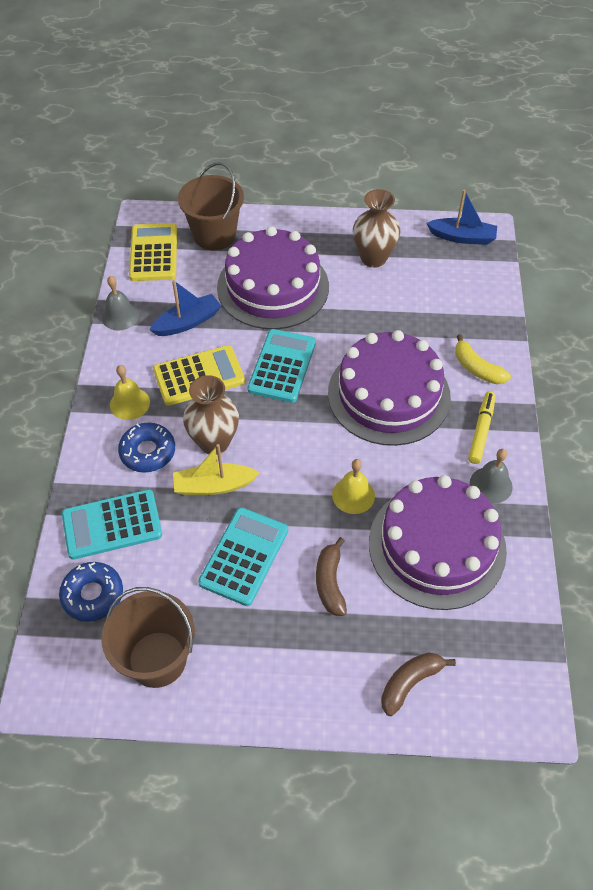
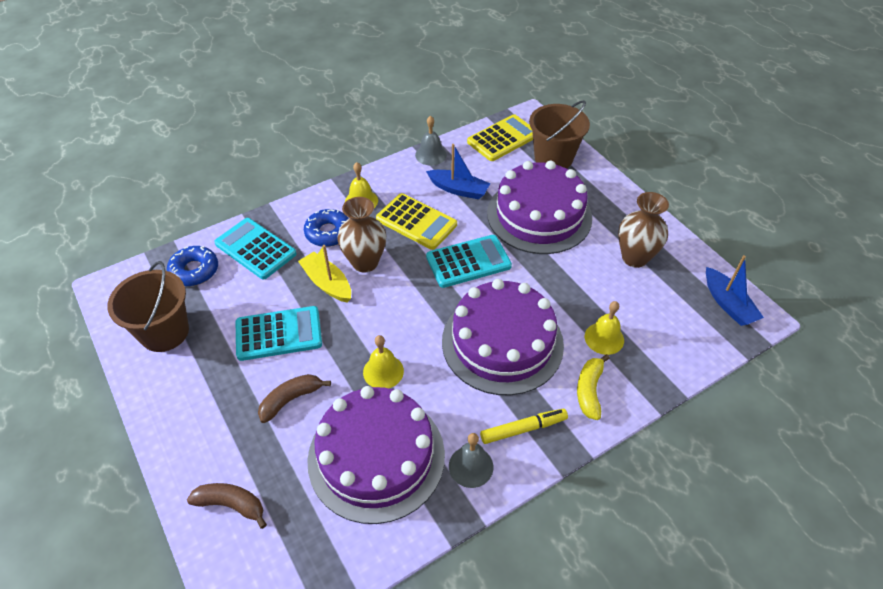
camera: 55 degrees right, 5 degrees down
none -> yellow bell [585,301,624,355]

